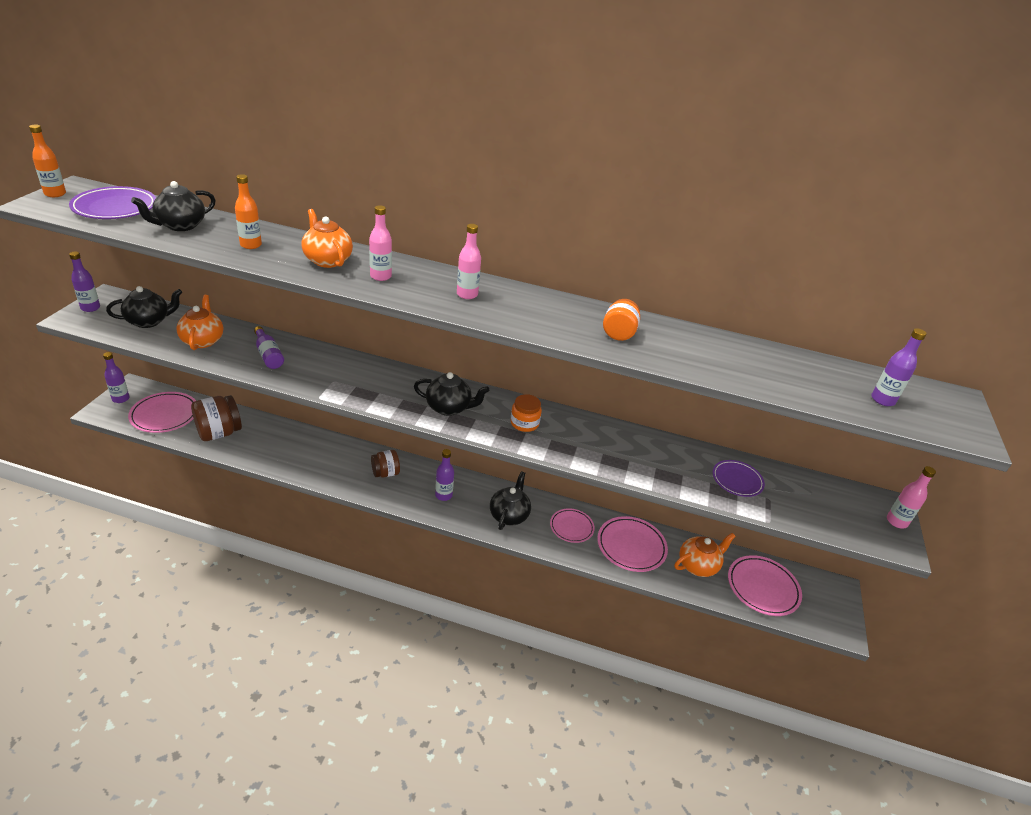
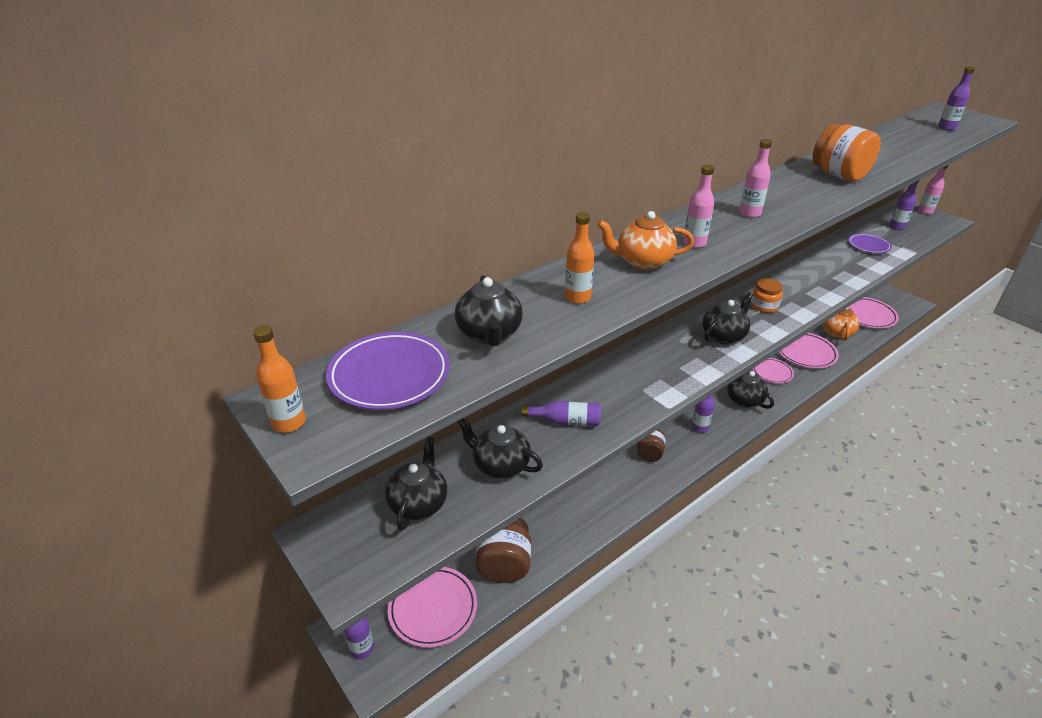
camera: 50 degrees left, 0 degrees up
purple bottle [69,251,100,312] -> purple bottle moved to [889,180,919,230]
orange teapot [176,295,223,350] -> black teapot [457,418,543,479]
orange jar [603,299,640,341] -> orange jar [812,124,881,182], size x1.63

